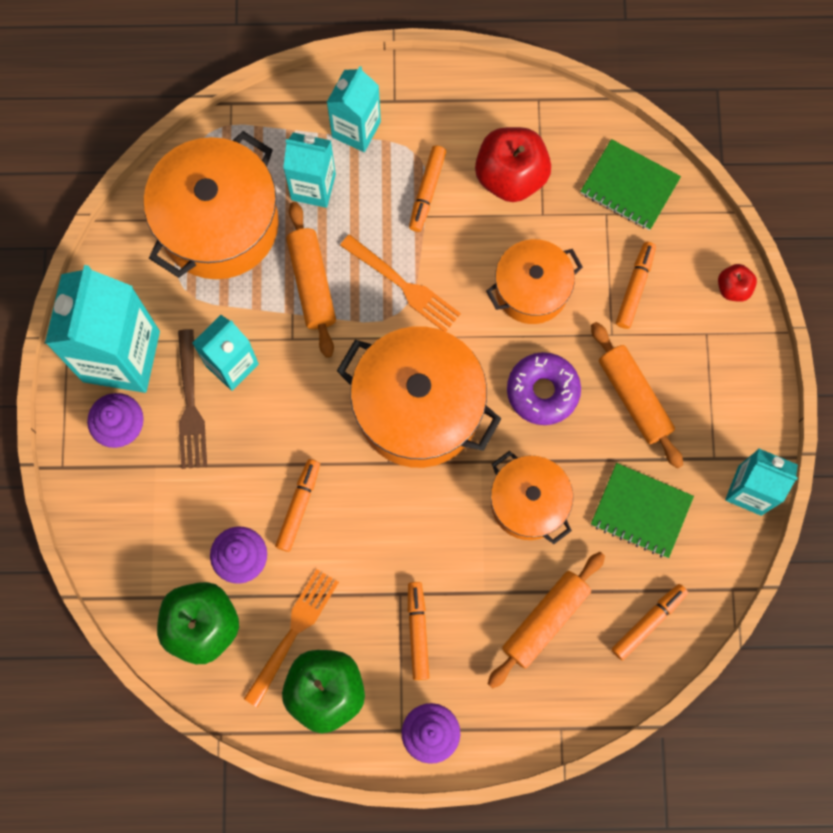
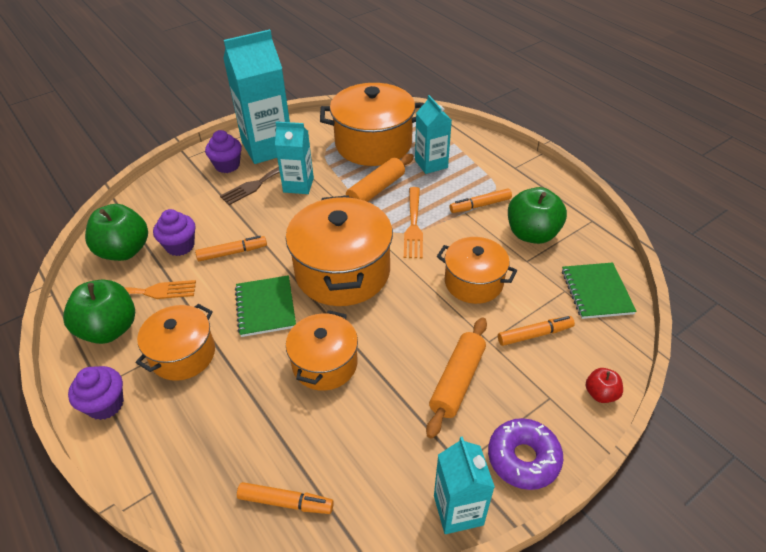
camera: 55 degrees right, 30 degrees down
turquoise carton [327,66,381,152] -> none
orange marker [408,582,429,680] -> orange pot [136,304,215,381]
red apple [475,127,551,202] -> green apple [508,187,567,244]
orange rolling pin [488,552,605,688] -> none
purple donut [507,352,581,425] -> purple donut moved to [488,418,563,490]
green notebook [591,463,694,558] -> green notebook moved to [235,275,296,337]

